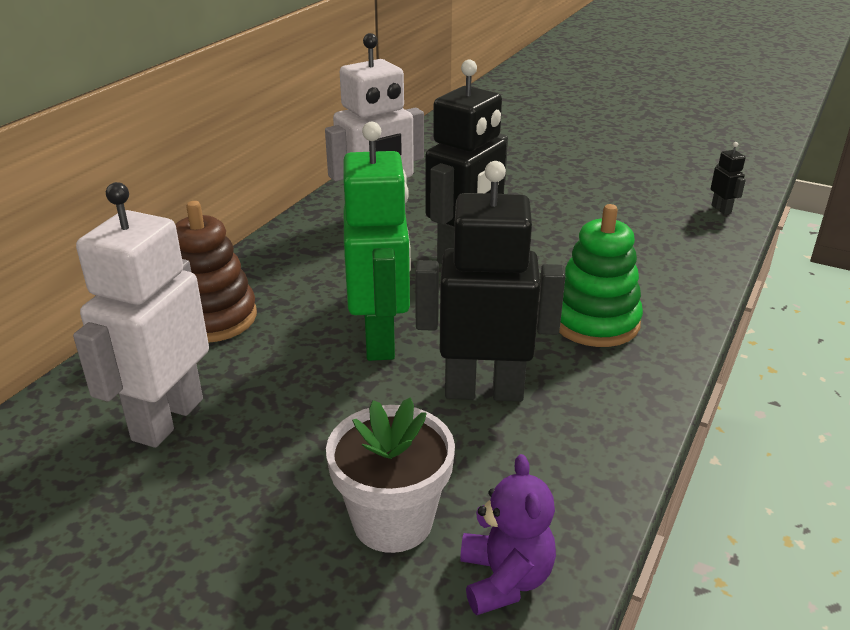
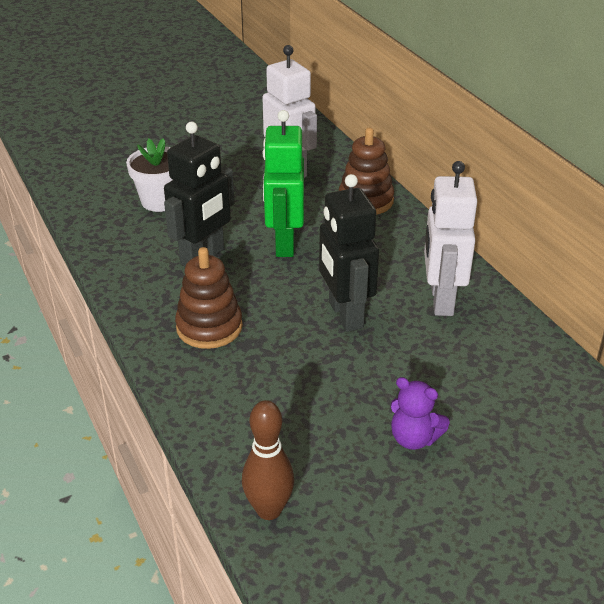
camera: 125 degrees right, 5 degrees up
green robot [343,122,411,361] -> green robot turned 60 degrees clockwise [263,110,304,257]
purple teddy bear [460,454,556,615] -> purple teddy bear moved to [390,377,450,450]
green stacking toy [559,204,643,347] -> brown stacking toy [175,247,243,349]
black robot [711,142,746,215] -> brown bowling pin [242,400,294,520]

